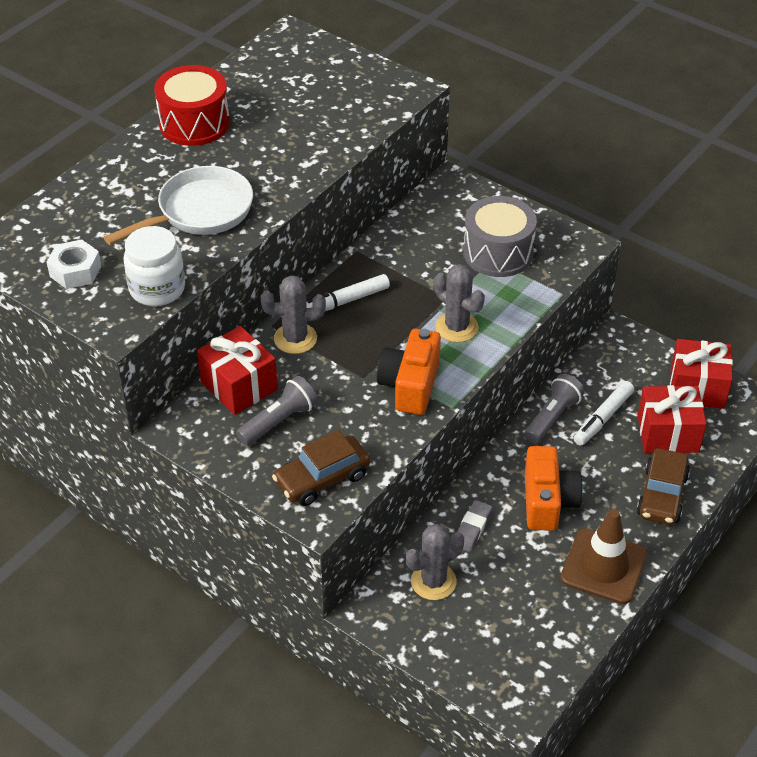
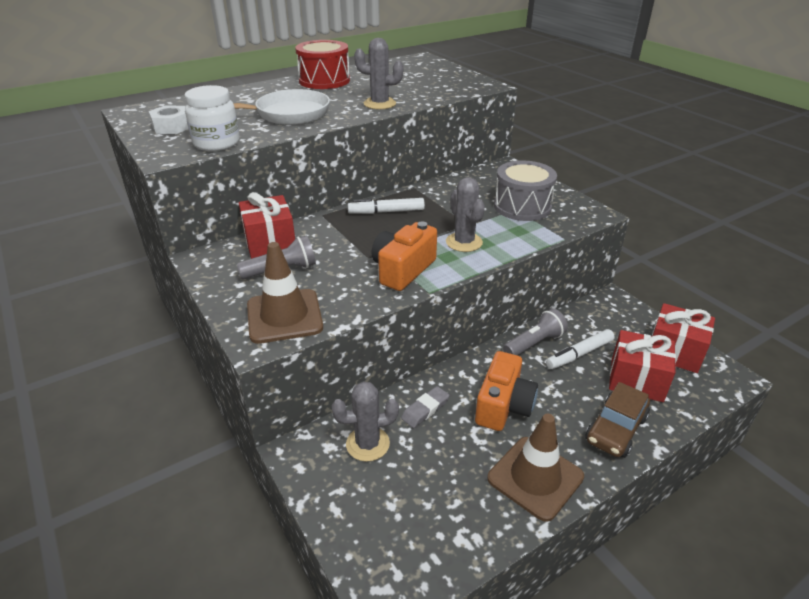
camera: 20 degrees right, 10 degrees down
grey cactus [260,275,326,354] -> grey cactus moved to [354,38,403,109]
brown car [272,430,370,506] -> brown traffic cone [247,242,323,344]

